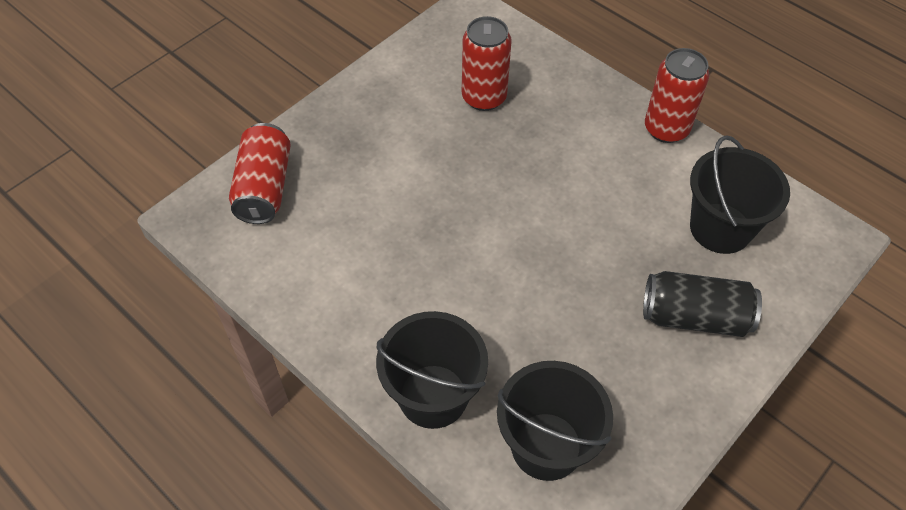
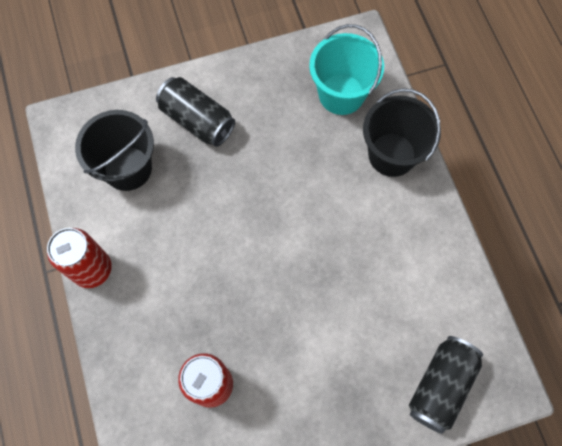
camera: 150 degrees left, 15 degrees up
red can [229,123,291,224] -> black can [409,336,483,434]
black bucket [497,361,613,481] -> turquoise bucket [309,24,384,115]

